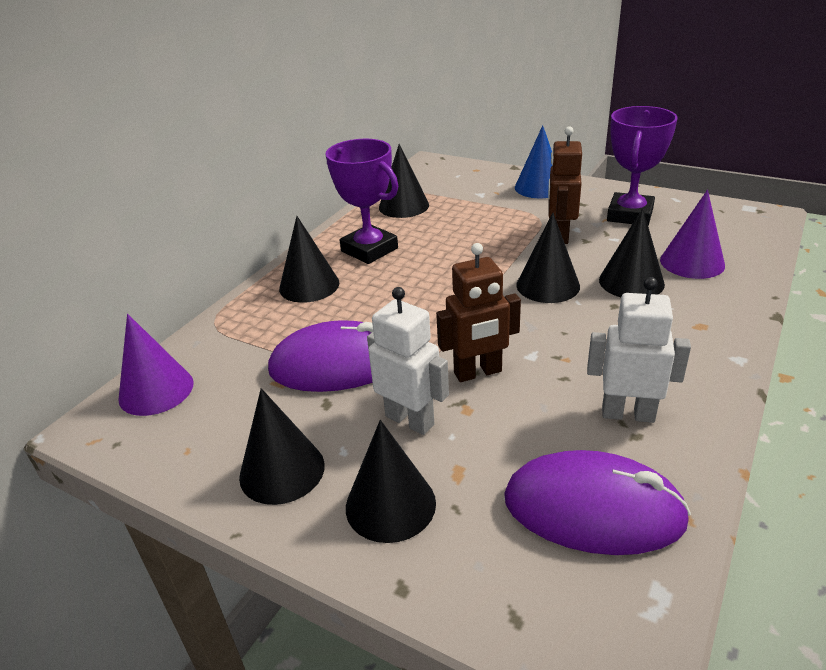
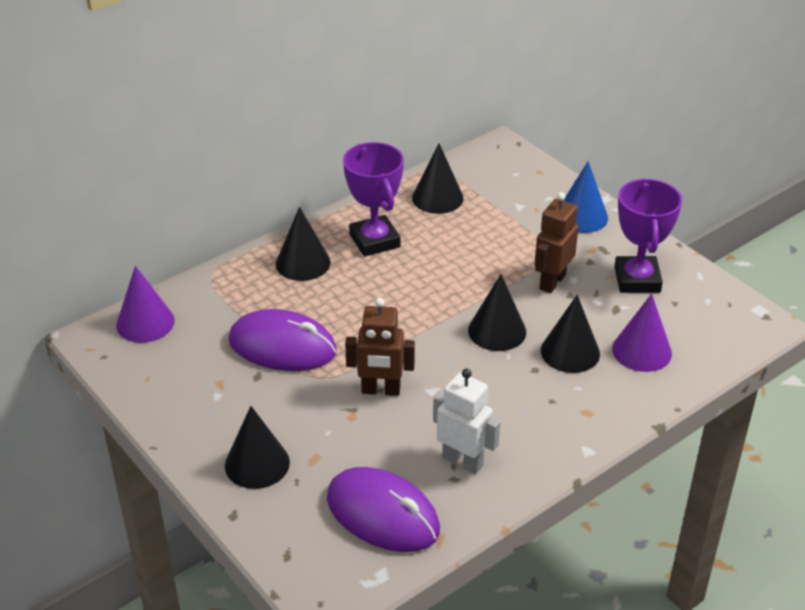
camera: 20 degrees right, 5 degrees up
black cone [239,388,325,505] -> none
white robot [367,287,449,435] -> none
purple trophy [607,106,678,225] -> purple trophy turned 45 degrees counterclockwise [615,178,682,293]

